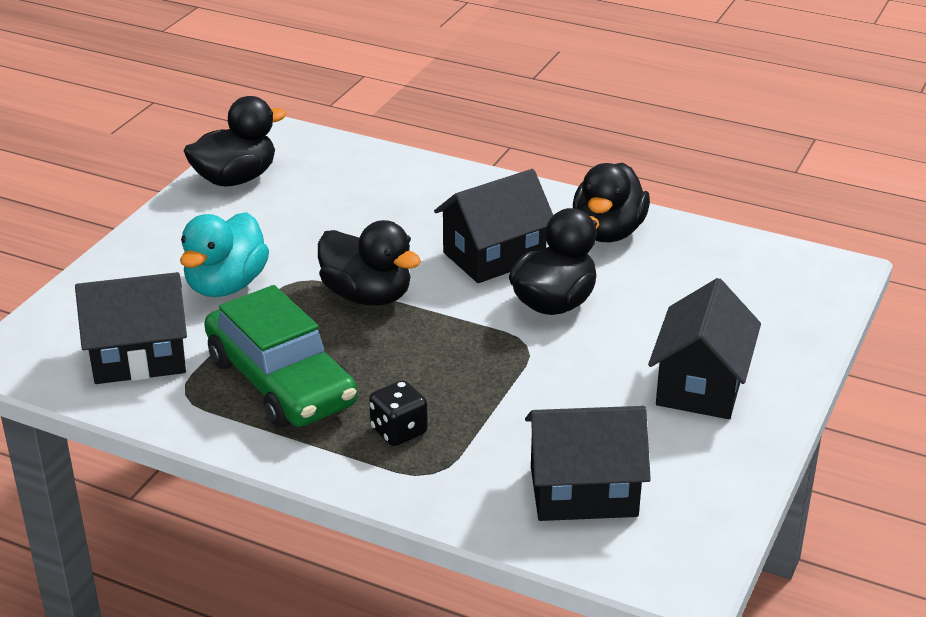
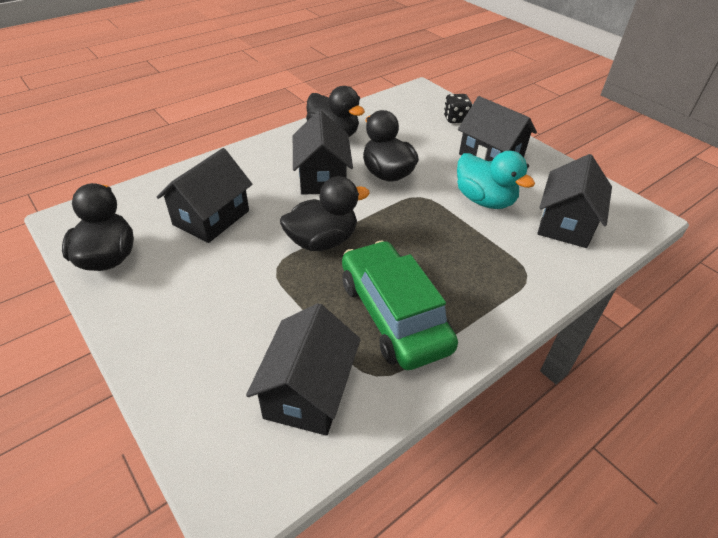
camera: 65 degrees left, 10 degrees up
turquoise duck [180,212,269,297] -> turquoise duck moved to [457,151,535,209]
green car [204,285,358,428] -> green car turned 105 degrees counterclockwise [342,240,458,370]
black dice [369,380,428,446] -> black dice moved to [444,94,472,123]
none -> black house [157,148,252,243]

